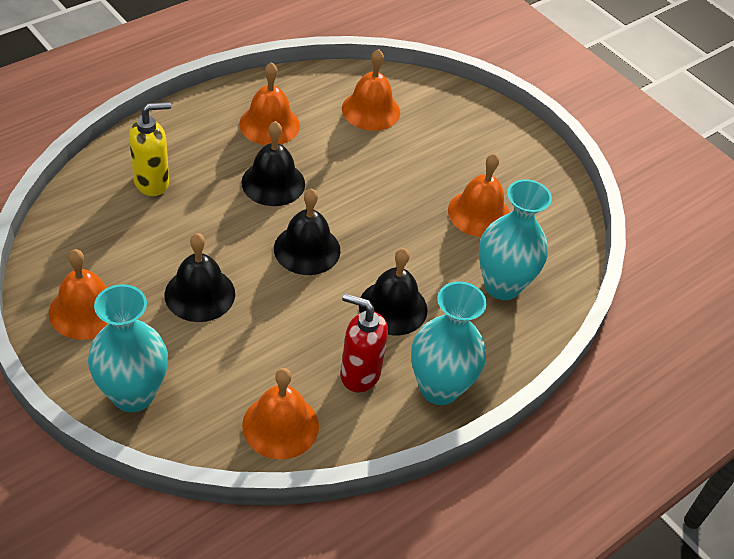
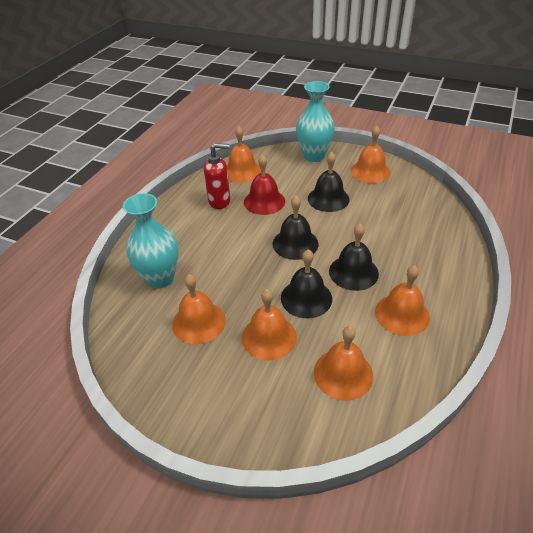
camera: 160 degrees right, 5 degrees down
yellow soap dispenser [129,102,171,196] -> none
black bell [359,248,428,335] -> black bell moved to [281,249,332,318]
turquoise vase [411,281,487,405] -> none
none -> orange bell [242,289,297,361]
none -> red bell [244,155,285,215]

